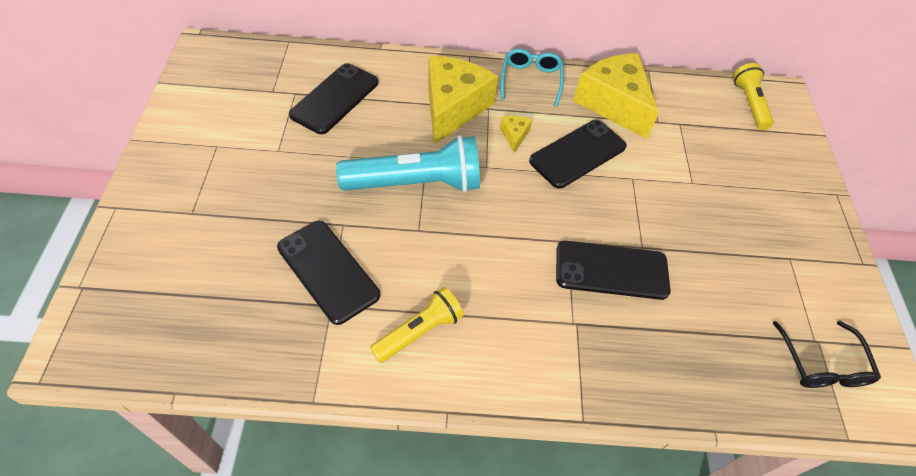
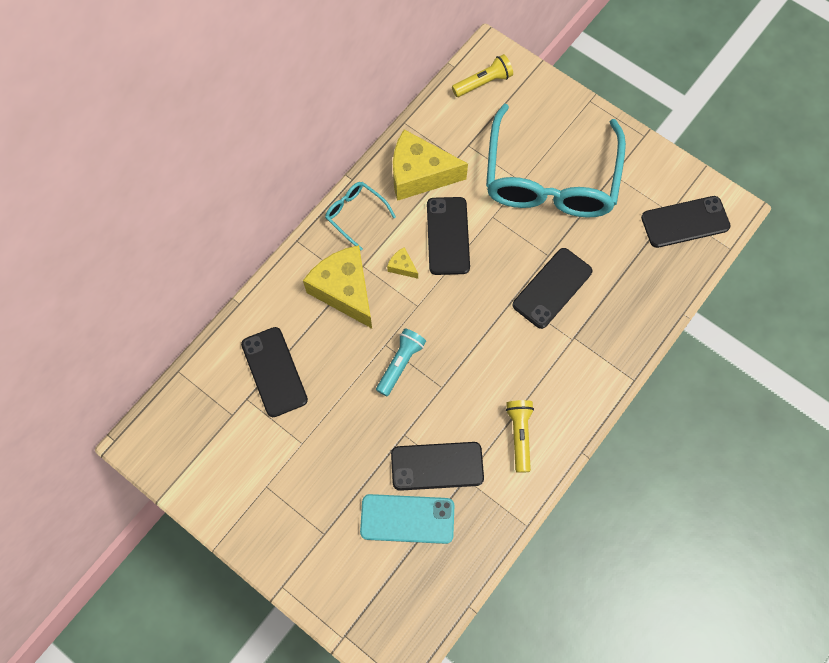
camera: 50 degrees left, 15 degrees up
turquoise flashlight [336,135,480,192] -> turquoise flashlight [376,328,426,396], size x0.59
yellow flashlight [733,63,774,130] -> yellow flashlight turned 120 degrees clockwise [452,54,513,97]
black glasses [773,321,881,388] -> black phone [641,196,730,248]
none -> turquoise phone [360,494,454,544]
none -> turquoise glasses [486,104,626,218]

